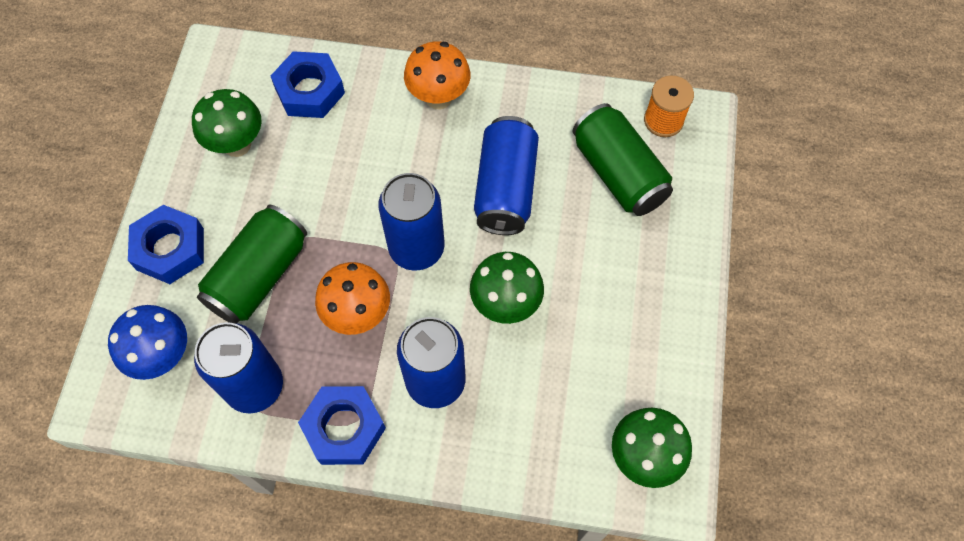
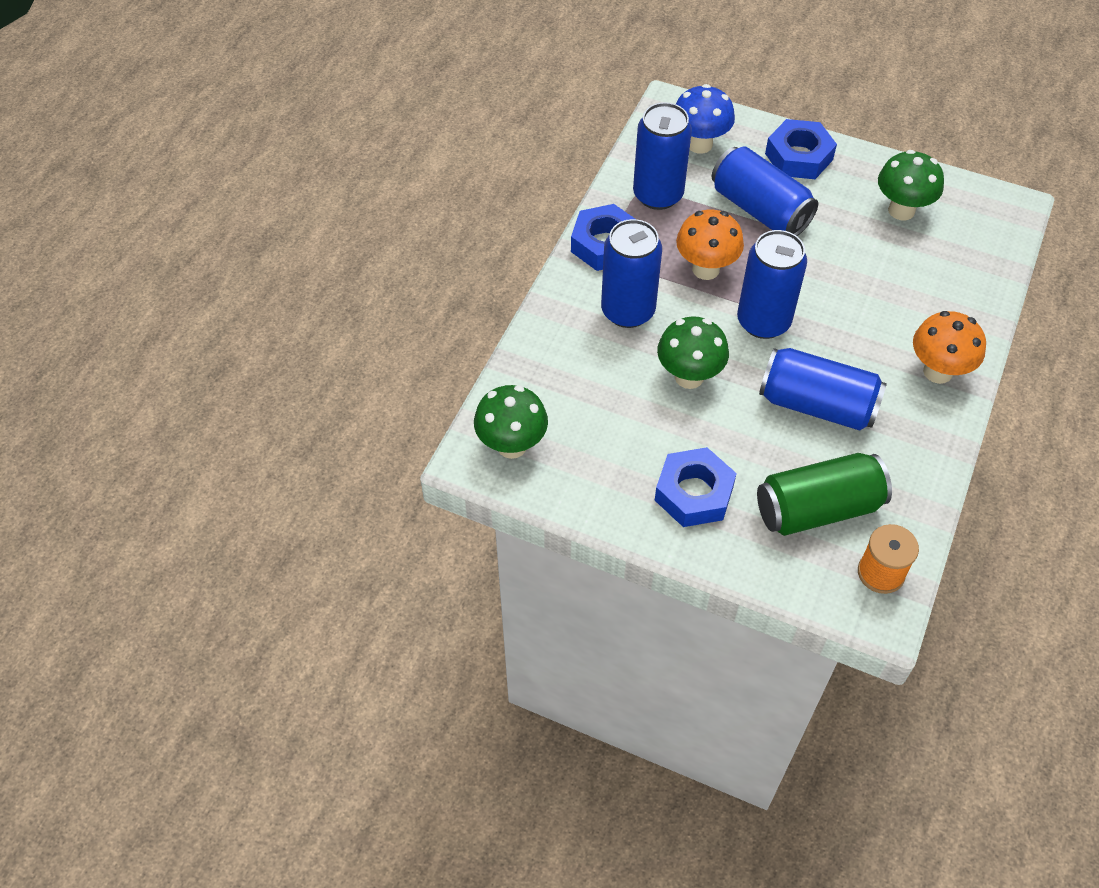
camera: 105 degrees right, 10 degrees down
green can [197,205,307,324] -> blue can [712,146,818,236]
blue nut [271,51,345,118] -> blue nut moved to [655,447,737,527]

